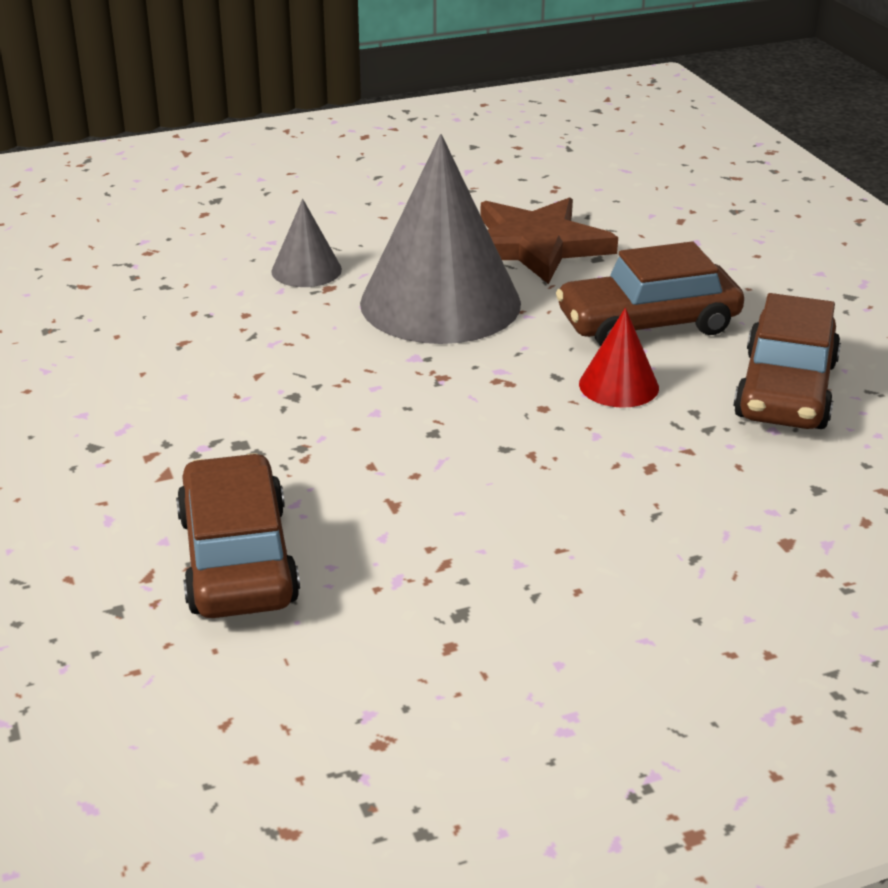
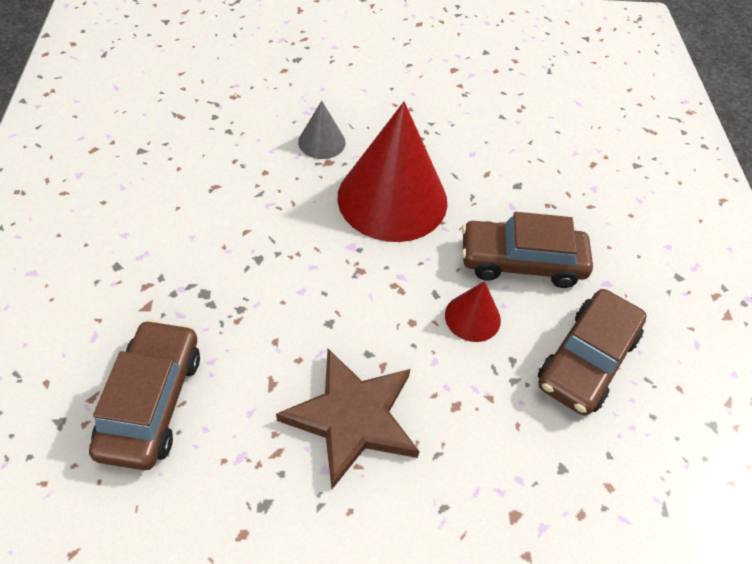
camera: 15 degrees right, 20 degrees up
grey cone [360,134,521,344] -> red cone [337,102,447,242]
brown star [480,197,618,284] -> brown star moved to [276,349,420,489]

